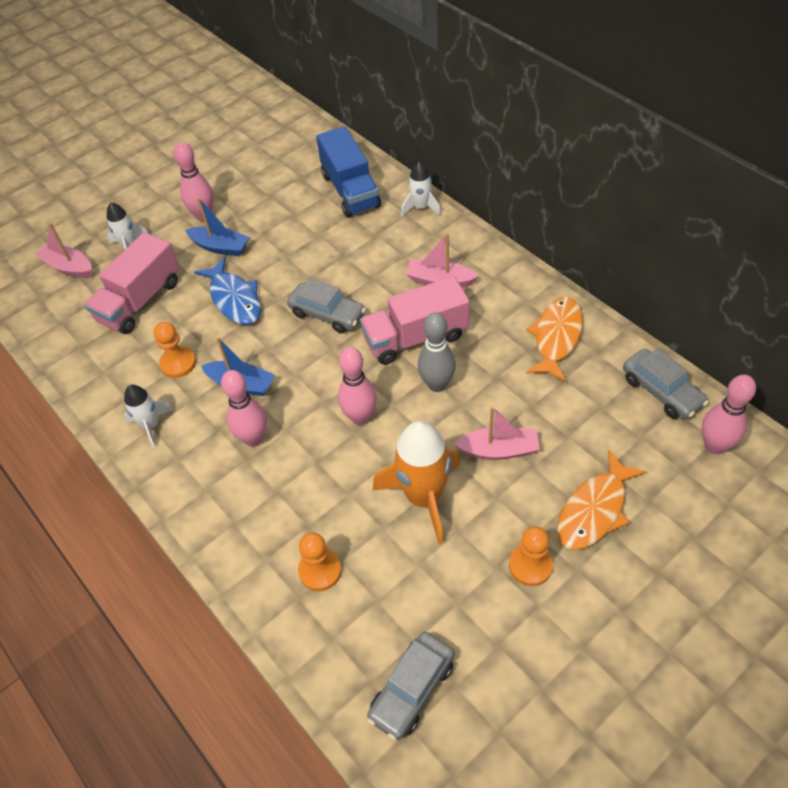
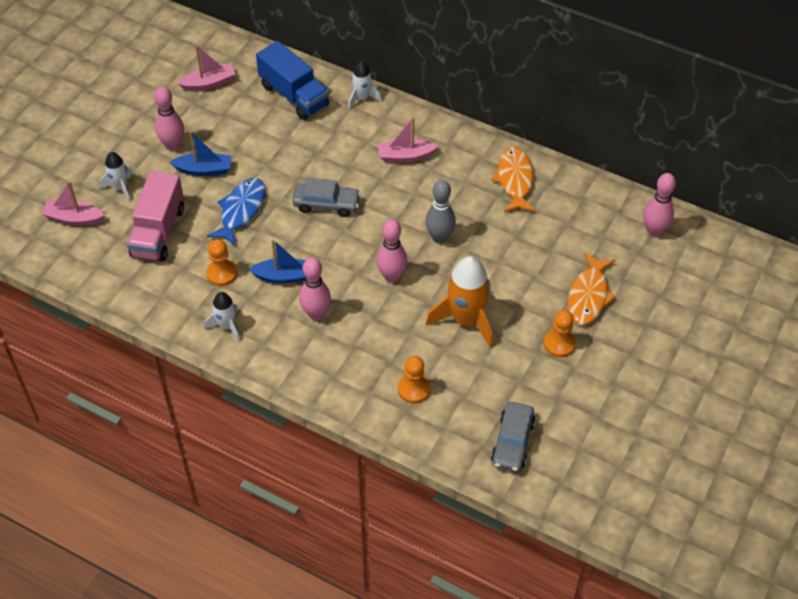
camera: 25 degrees left, 0 degrees up
blue fish [194,257,261,325] -> blue fish turned 105 degrees counterclockwise [207,178,265,246]
pink truck [360,276,470,365] -> none
pink boat [454,406,540,460] -> pink boat moved to [178,45,235,91]
grey car [623,348,709,419] -> none

